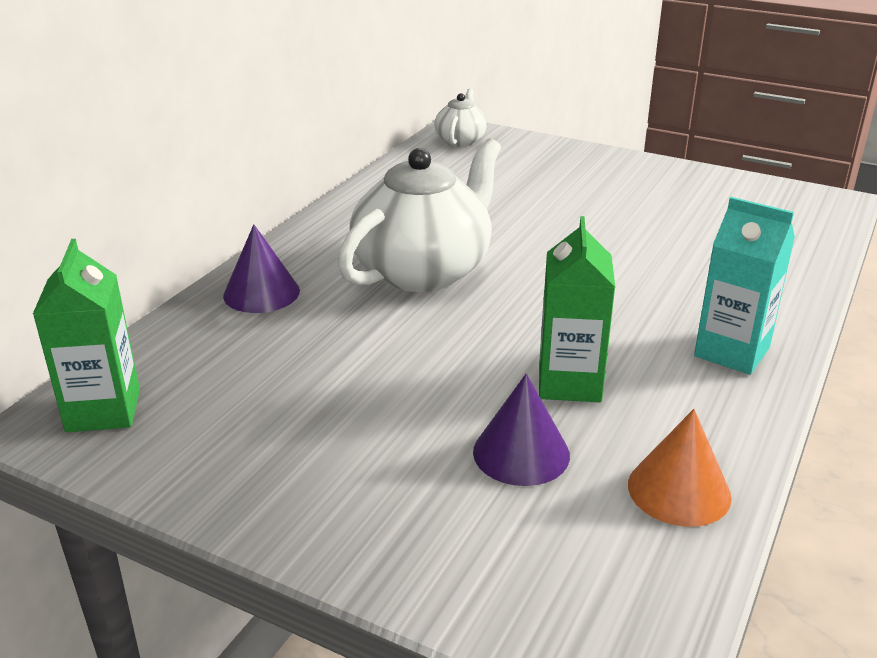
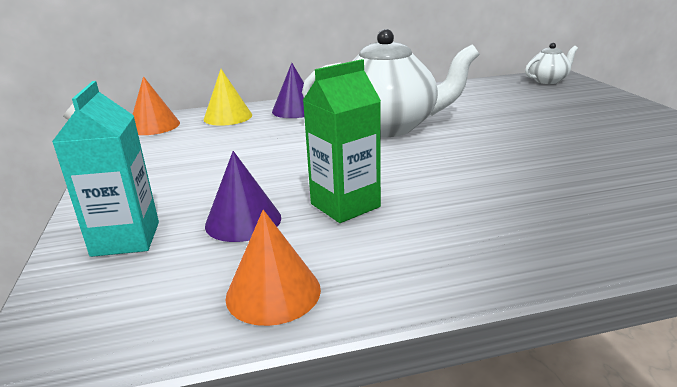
camera: 50 degrees right, 5 degrees down
green carton [33,239,140,432] -> orange cone [132,76,180,135]
turquoise carton [694,197,795,375] -> turquoise carton moved to [52,81,159,257]
none -> yellow cone [204,69,252,126]

